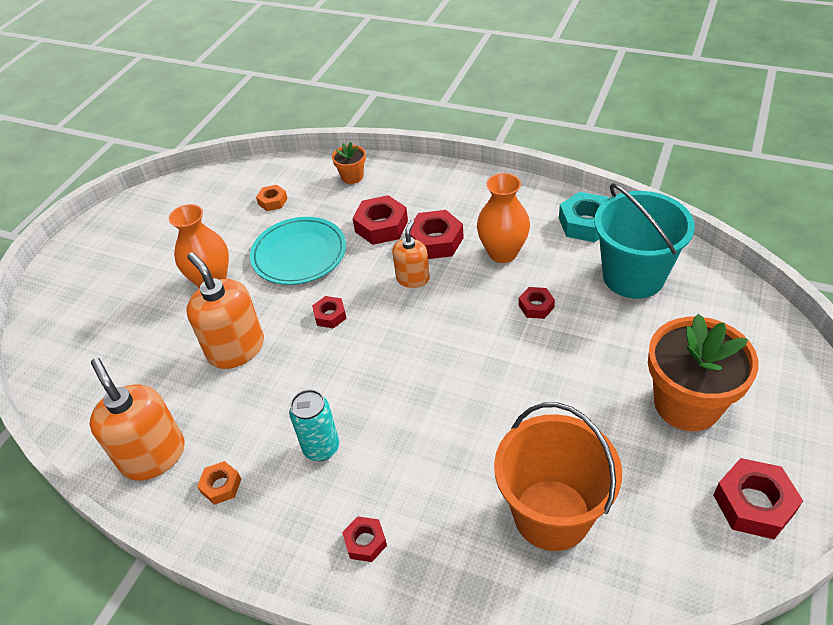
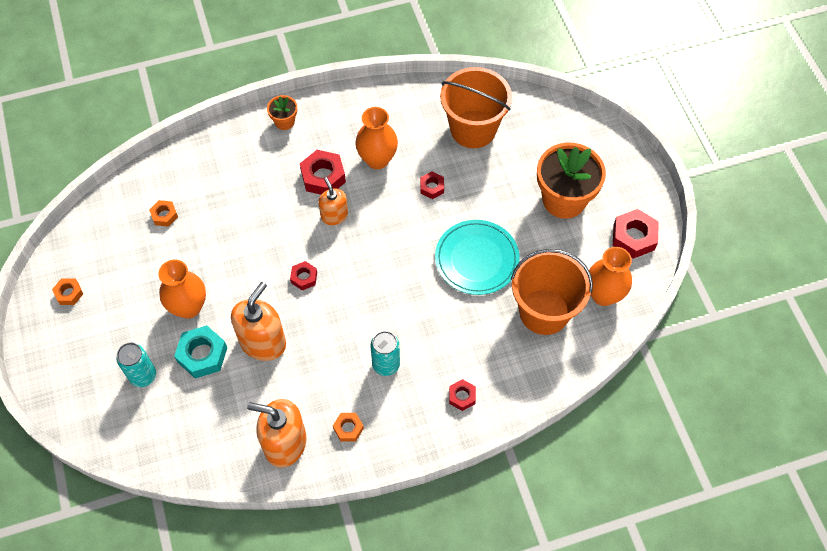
camera: 45 degrees left, 15 degrees up
orange soap dispenser [186,252,264,369] -> orange soap dispenser turned 105 degrees clockwise [231,282,286,361]
turquoise plate [250,217,346,285] -> turquoise plate moved to [435,220,520,295]
orange flower pot [332,142,366,184] -> orange flower pot moved to [267,95,297,130]
red nut [352,195,408,245] -> none
turquoise nut [559,192,608,242] -> turquoise nut moved to [174,325,227,378]
turquoise bucket [594,183,695,299] -> orange bucket [440,67,512,148]
none -> orange nut [52,278,83,305]
none -> turquoise can [117,343,156,387]
none -> orange vase [589,247,632,306]

